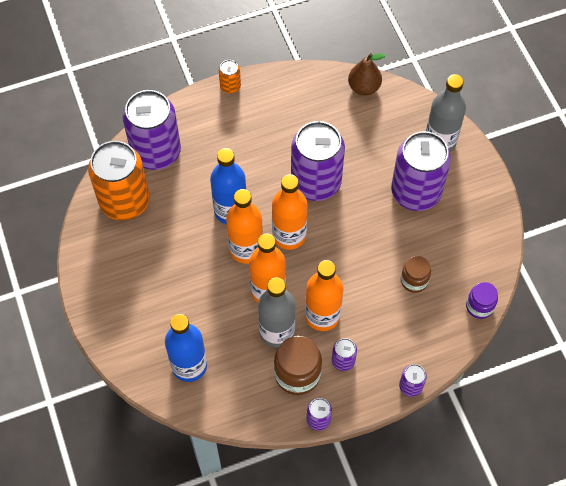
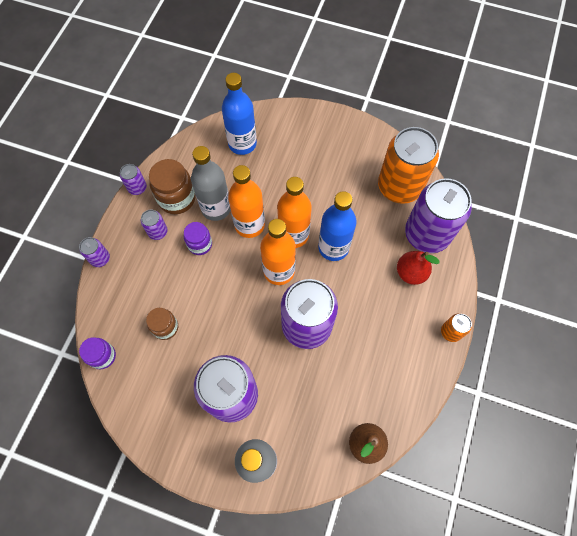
camera: 130 degrees right, 5 degrees up
orange bottle [305,260,343,331] -> purple jar [184,222,212,255]
none -> red pear [397,251,440,285]

